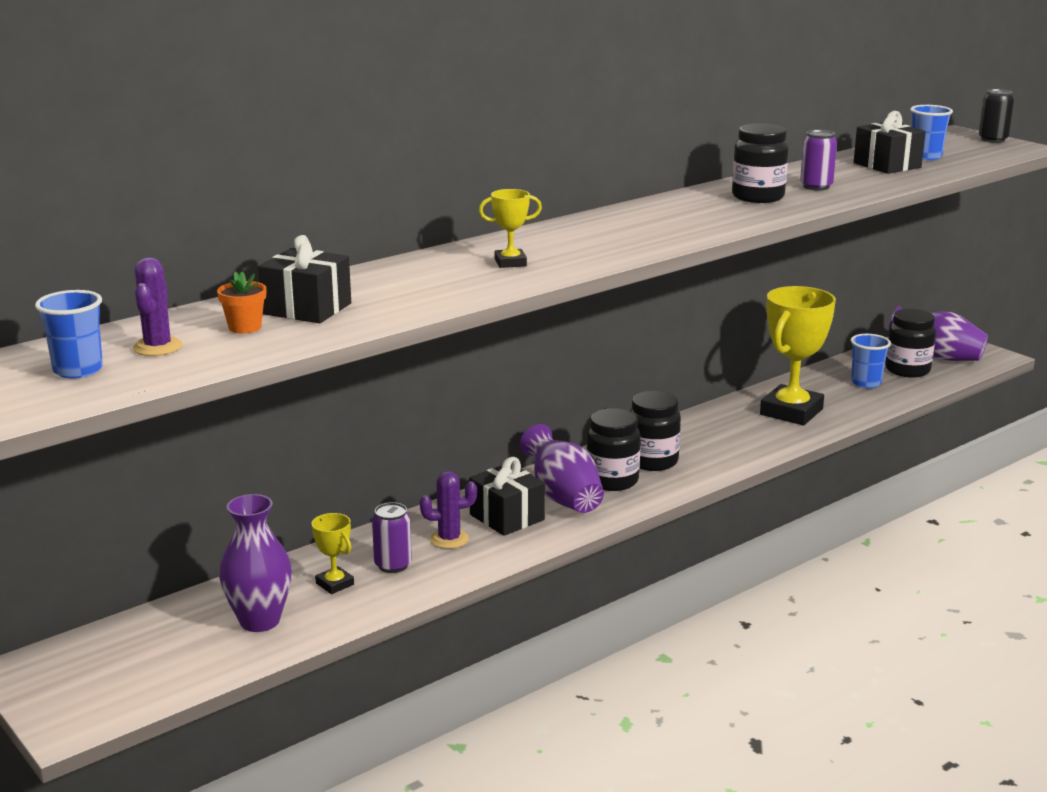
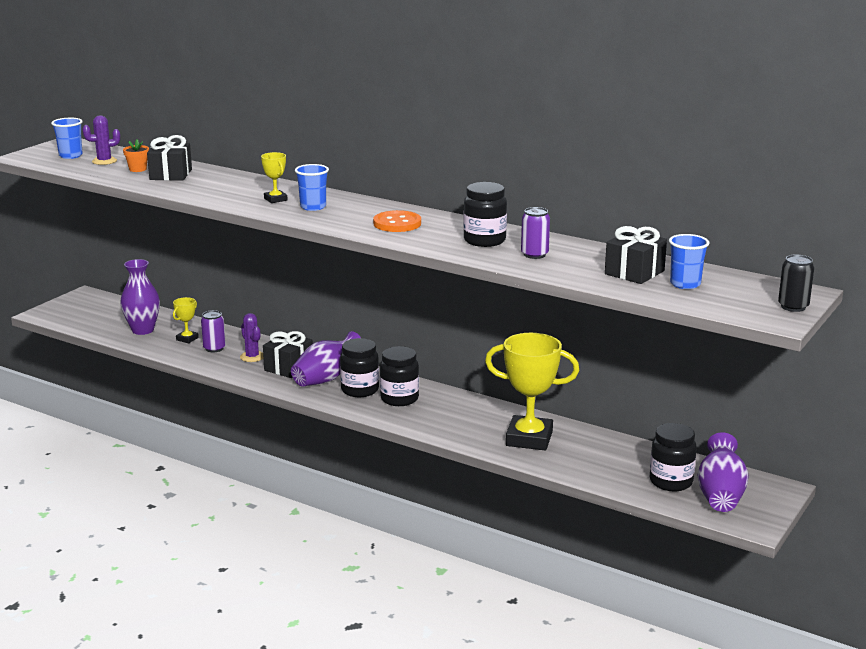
camera: 70 degrees right, 0 degrees up
blue cup [851,334,891,388] -> blue cup moved to [295,164,329,211]
none -> orange button [373,210,421,232]

